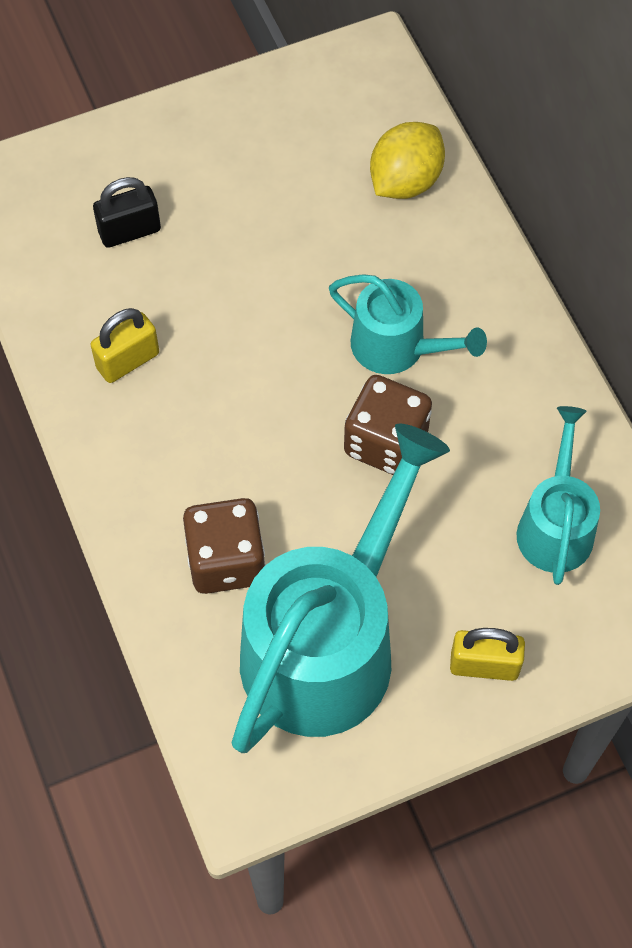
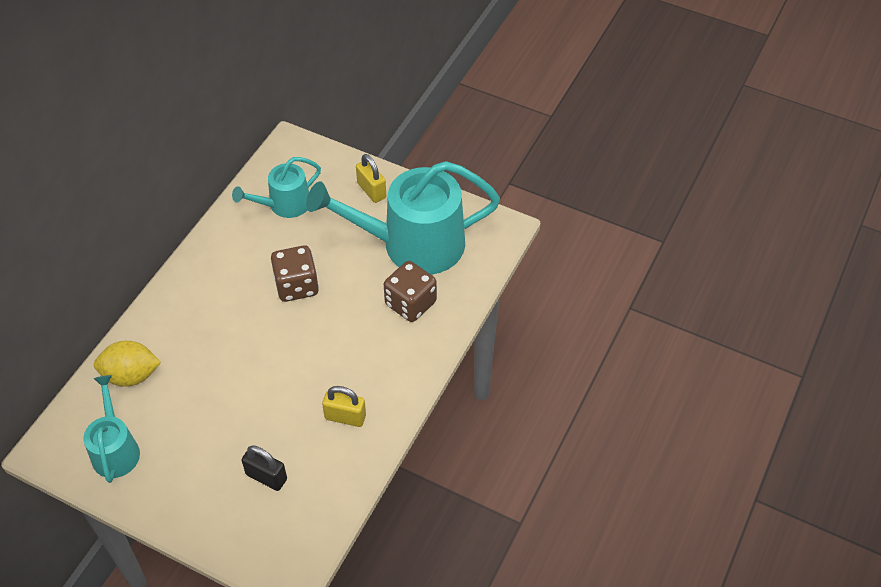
camera: 130 degrees left, 10 degrees down
turquoise watering can [329,274,487,374] -> turquoise watering can moved to [83,375,140,483]

